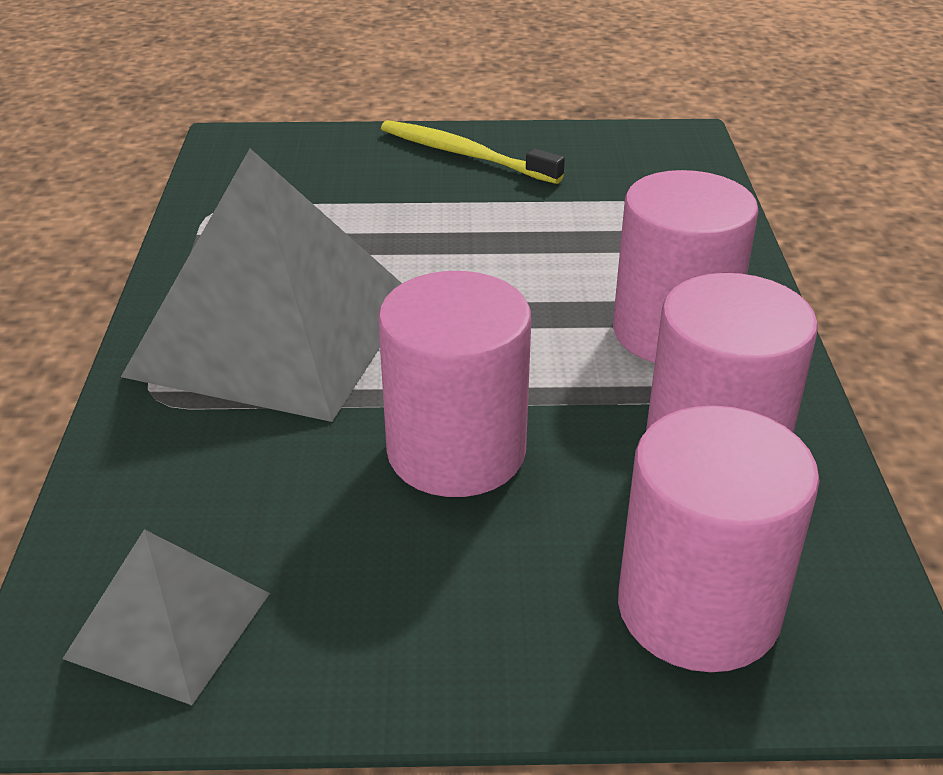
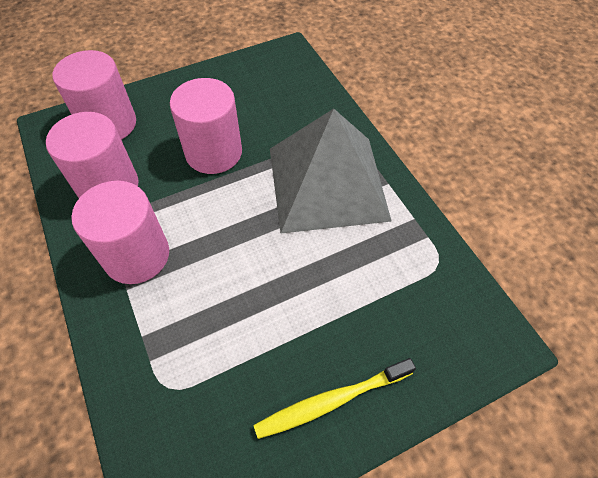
camera: 155 degrees right, 20 degrees up
grey pyramid [63,529,270,705] -> none
yellow toothbrush [381,120,565,184] -> yellow toothbrush turned 150 degrees clockwise [253,358,416,439]

